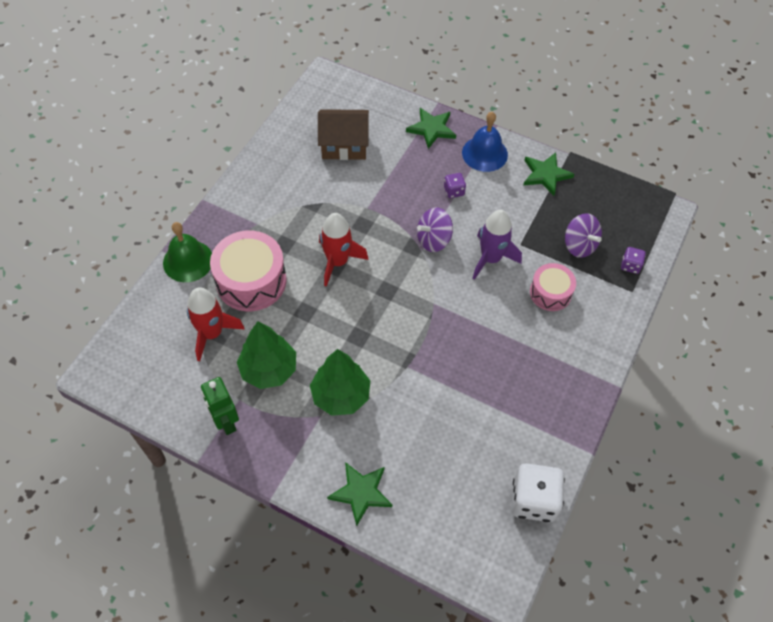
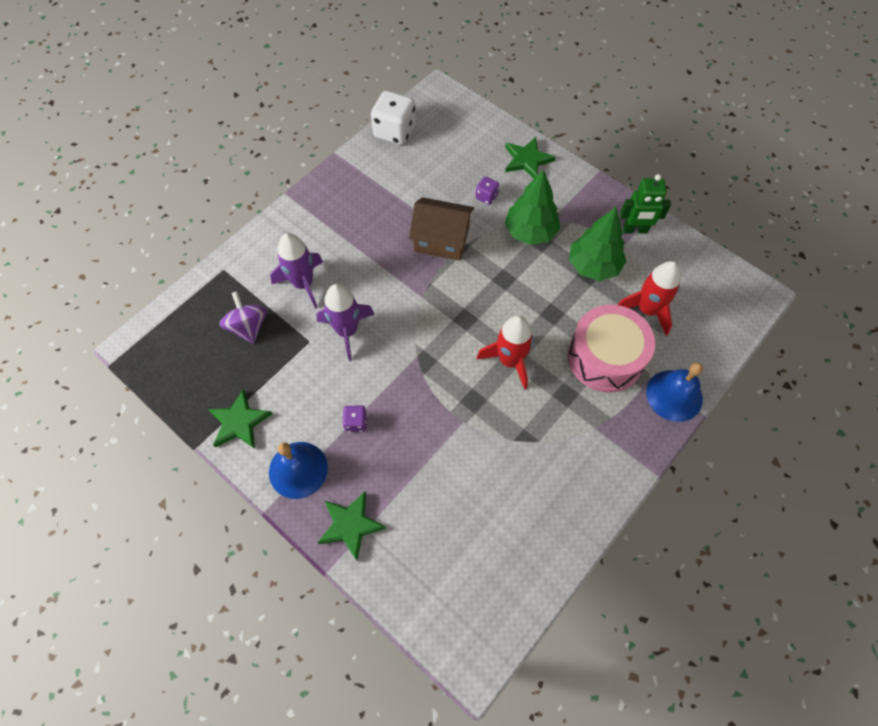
camera: 165 degrees left, 5 degrees up
green bell [163,222,212,282] -> blue bell [646,363,703,422]
green robot [201,377,239,435] -> green robot turned 105 degrees clockwise [620,174,671,234]
brown house [318,109,369,160] -> brown house moved to [409,197,474,261]
purple spinning top [417,208,453,252] -> none
pink drum [530,263,576,311] -> purple rocket [270,233,323,309]
purple dice [621,247,646,274] -> purple dice moved to [475,176,499,205]

